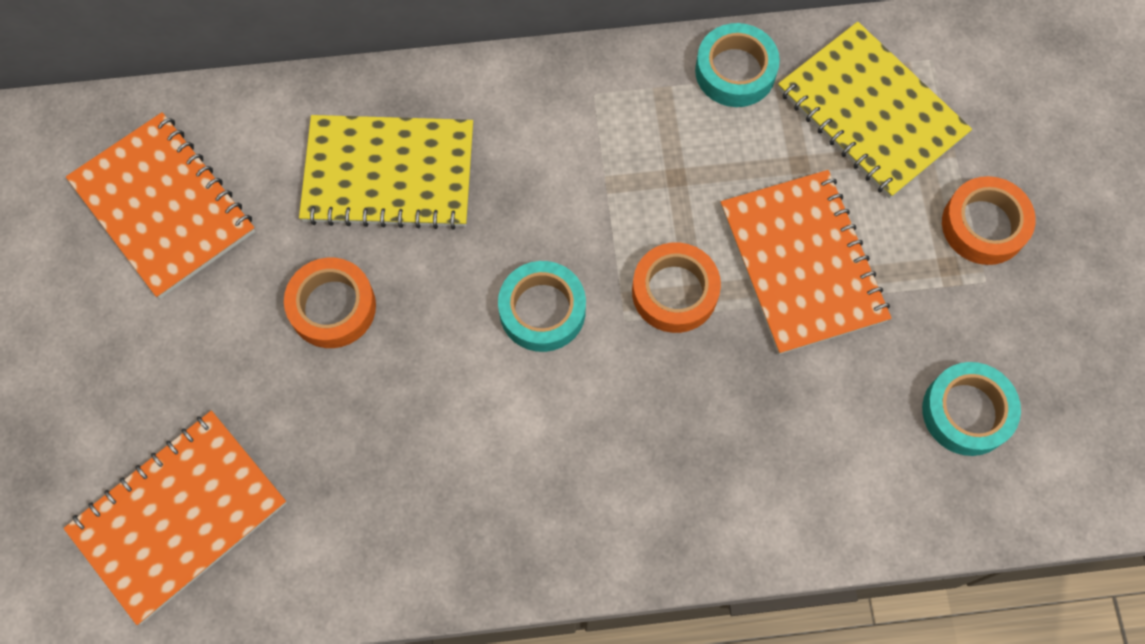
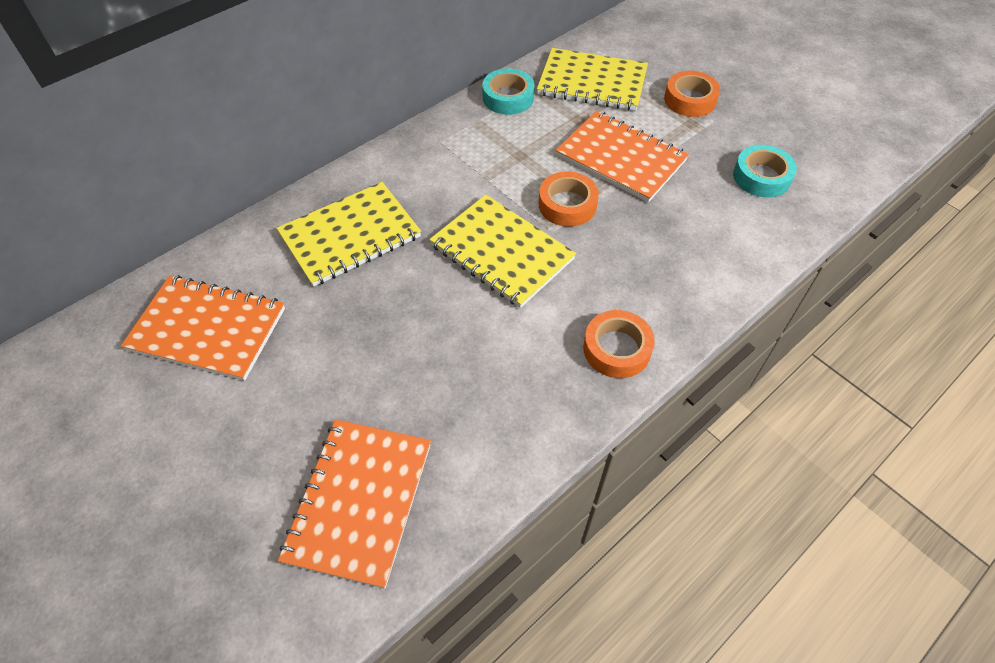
camera: 35 degrees left, 15 degrees down
orange tape [284,258,376,348] -> orange tape moved to [583,310,655,378]
turquoise tape [498,261,586,352] -> yellow notebook [429,195,576,308]

